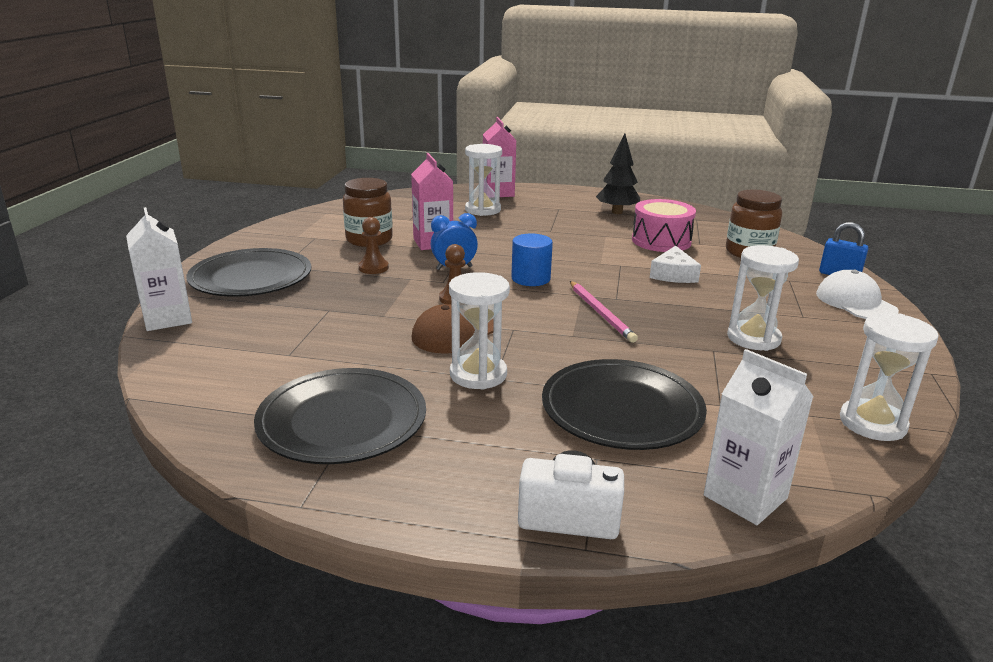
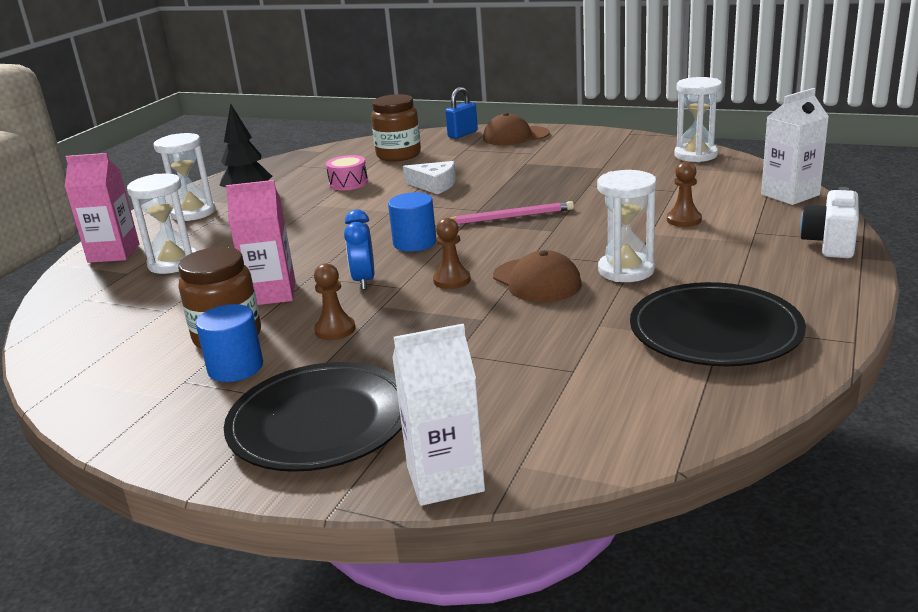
camera: 75 degrees left, 0 degrees up
black plate [542,359,707,450] -> brown pawn [667,161,702,227]
pink drum [632,199,696,252] -> pink drum [326,155,368,190], size x0.63
white hourglass [727,245,799,351] -> white hourglass moved to [153,133,215,221]
white cap [816,270,899,319] -> brown cap [483,113,550,145]
none -> blue cylinder [196,304,263,382]

